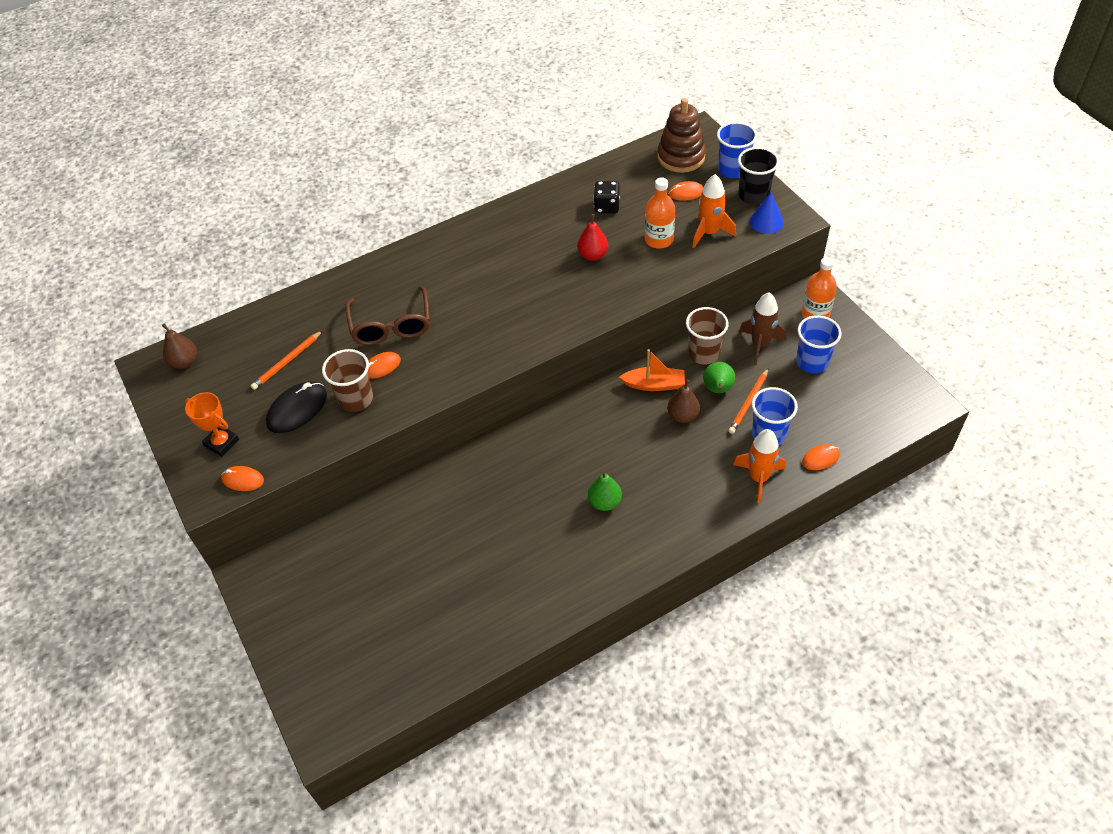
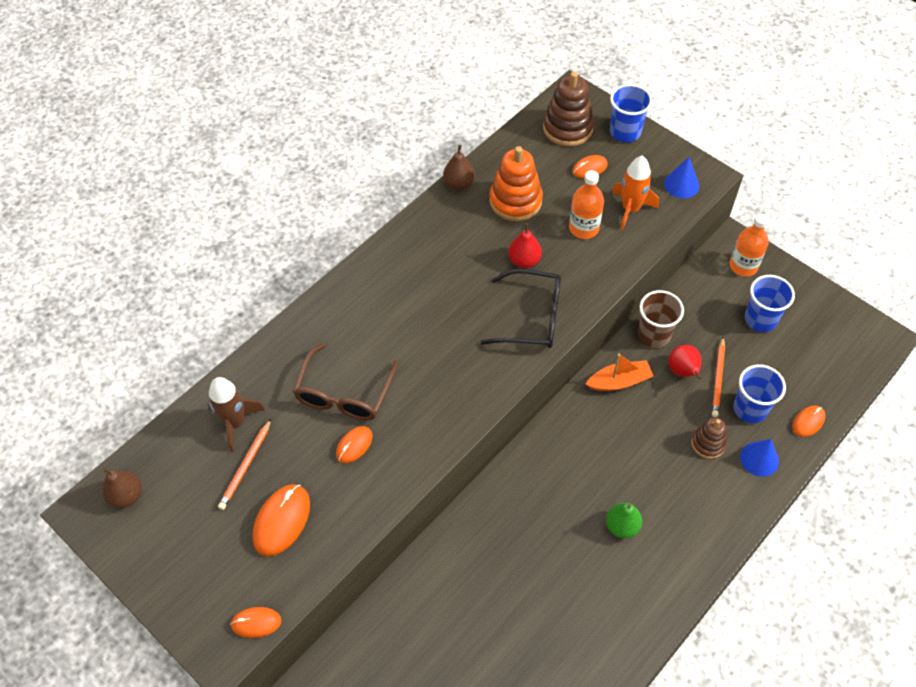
camera: 20 degrees left, 5 degrees up
orange trophy [185,392,239,457] -> none
black mouse [266,381,327,433] -> orange mouse [252,484,310,557]
brown cup [322,349,373,412] -> none
brown glasses [345,286,430,345] -> brown glasses turned 45 degrees clockwise [293,343,398,421]
black dice [594,181,620,213] -> orange stacking toy [489,146,543,221]
brown pear [667,380,700,423] -> brown pear moved to [443,145,475,190]
green pear [703,362,735,393] -> red pear [668,345,702,379]
orange rocket [733,429,786,503] -> blue cone [740,439,779,477]
black cup [738,147,779,205] -> none
brown rocket [739,292,786,365] -> brown rocket moved to [208,377,265,452]
none -> black glasses [481,269,561,348]
none -> brown stacking toy [691,418,727,459]

